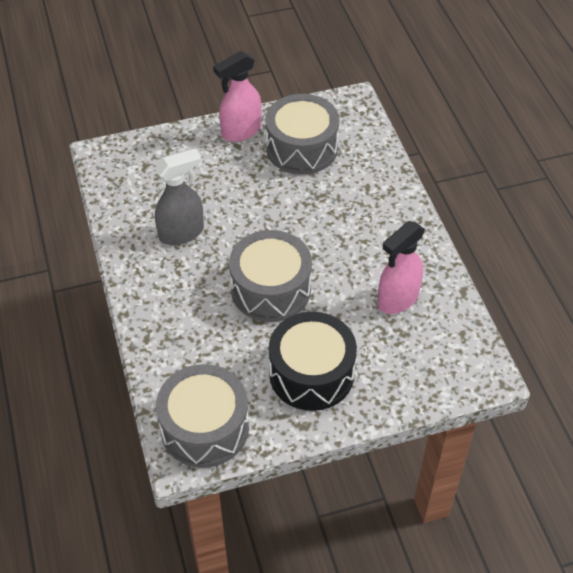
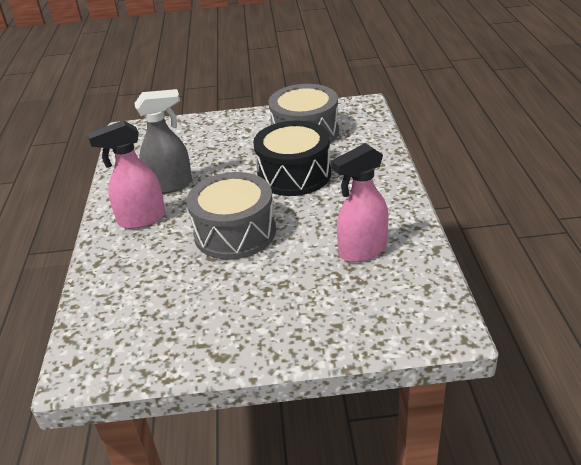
camera: 15 degrees right, 15 degrees down
grey drum [156,364,249,468] -> none
pink spray bottle [213,51,262,142] -> pink spray bottle moved to [87,120,166,229]
black drum [269,312,357,411] -> black drum moved to [253,120,331,196]

